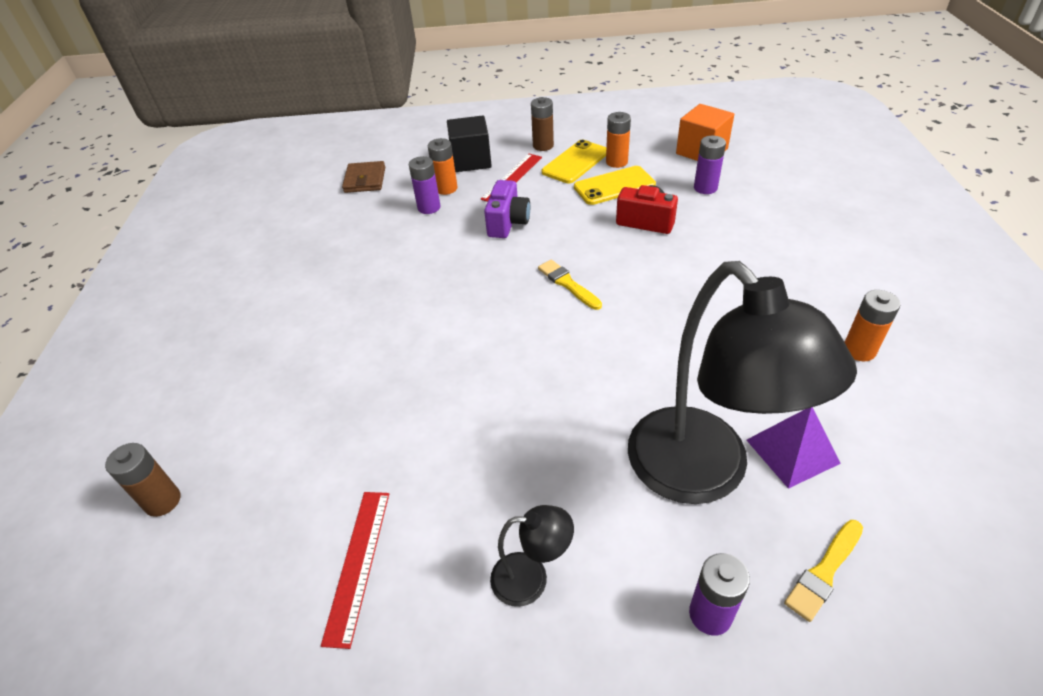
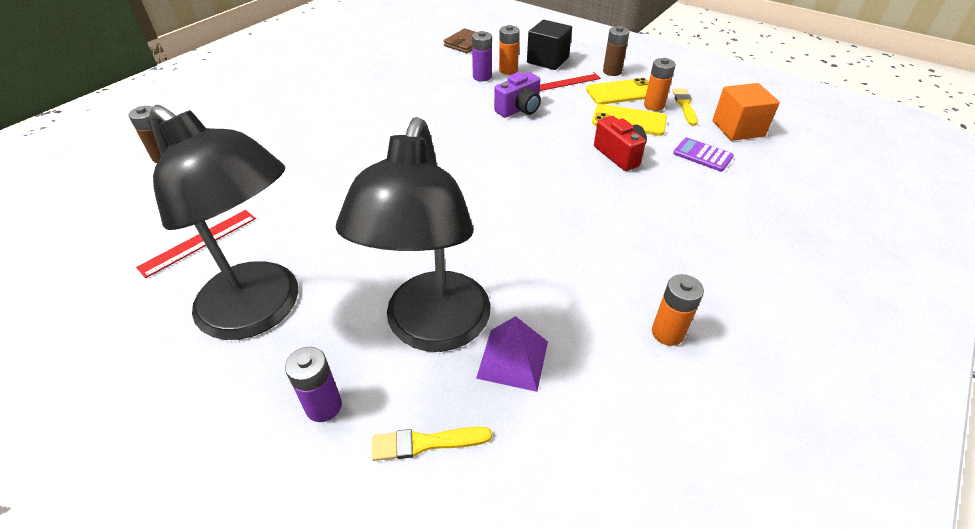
camera: 35 degrees right, 0 degrees up
black lamp [490,505,574,607] -> black lamp [149,105,298,340], size x2.35
yellow brush [538,260,602,310] -> yellow brush moved to [672,88,698,126]
purple battery [694,136,726,194] -> purple calculator [673,138,734,172]

